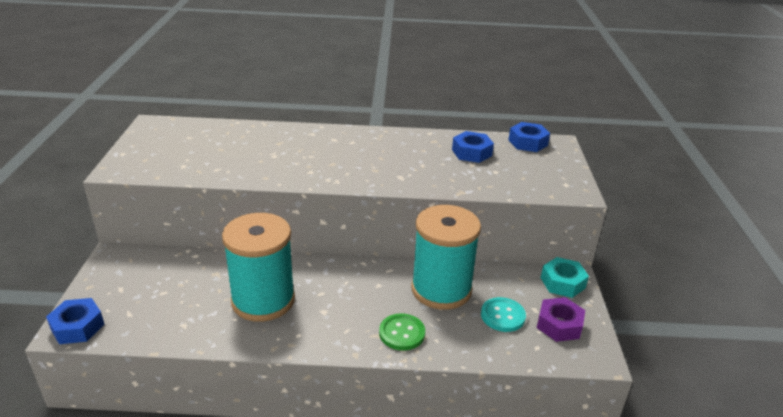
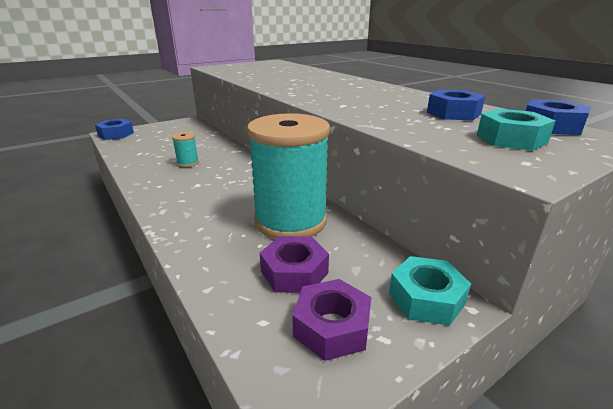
camera: 55 degrees right, 5 degrees down
turquoise spool [222,213,295,322] -> turquoise spool [172,132,199,167], size x0.40
green button [379,313,425,351] -> none
turquoise button [481,297,526,332] -> purple nut [260,236,329,293]
none -> turquoise nut [477,109,556,151]

